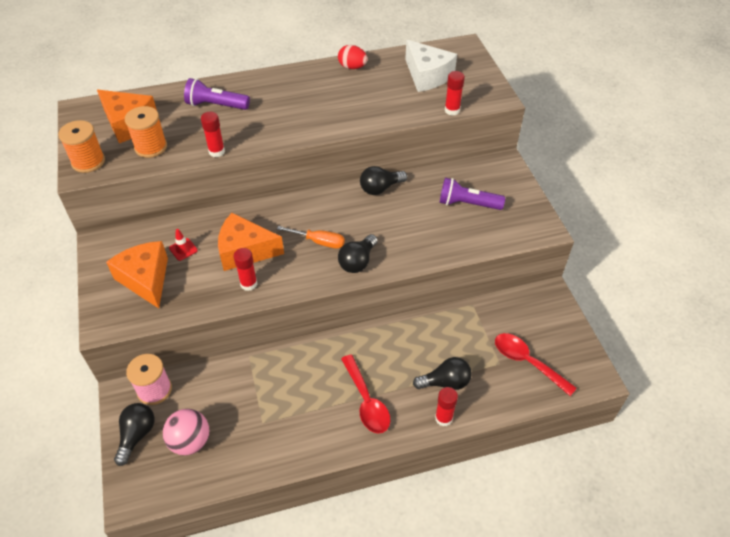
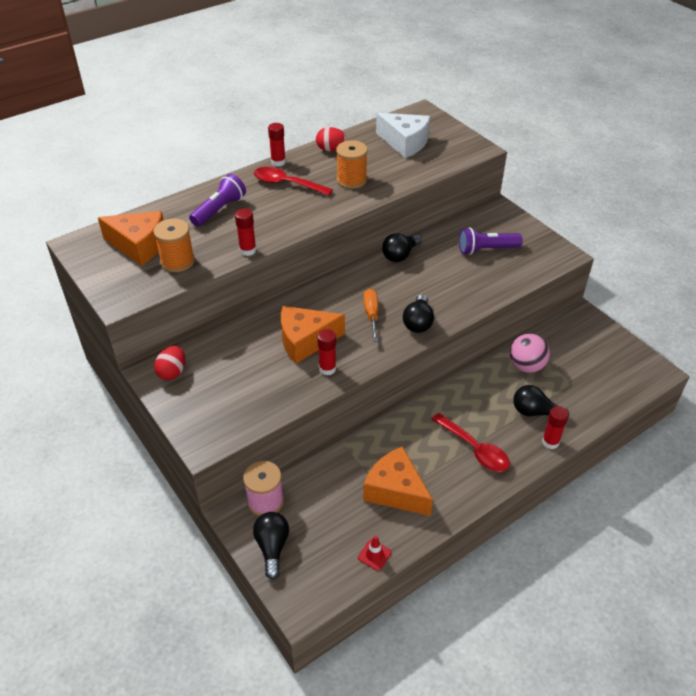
camera: 20 degrees left, 5 degrees down
orange spool [58,120,105,173] -> orange spool moved to [336,140,368,189]
orange cheese [106,241,168,308] -> orange cheese moved to [363,446,433,516]
pink ball [163,409,209,455] -> pink ball moved to [510,334,550,373]
red traffic cone [169,229,198,261] -> red traffic cone moved to [358,536,392,571]
purple flashlight [184,78,250,110] -> purple flashlight turned 135 degrees clockwise [189,174,246,227]
orange screwdriver [277,226,345,249] -> orange screwdriver turned 90 degrees counterclockwise [364,289,378,342]
black light bulb [413,357,472,390] -> black light bulb turned 135 degrees counterclockwise [513,385,569,416]
red glue stick [445,71,465,116] -> red glue stick moved to [268,123,286,166]
red spoon [495,333,577,396] -> red spoon moved to [254,167,333,196]
none -> red egg [154,346,185,380]

